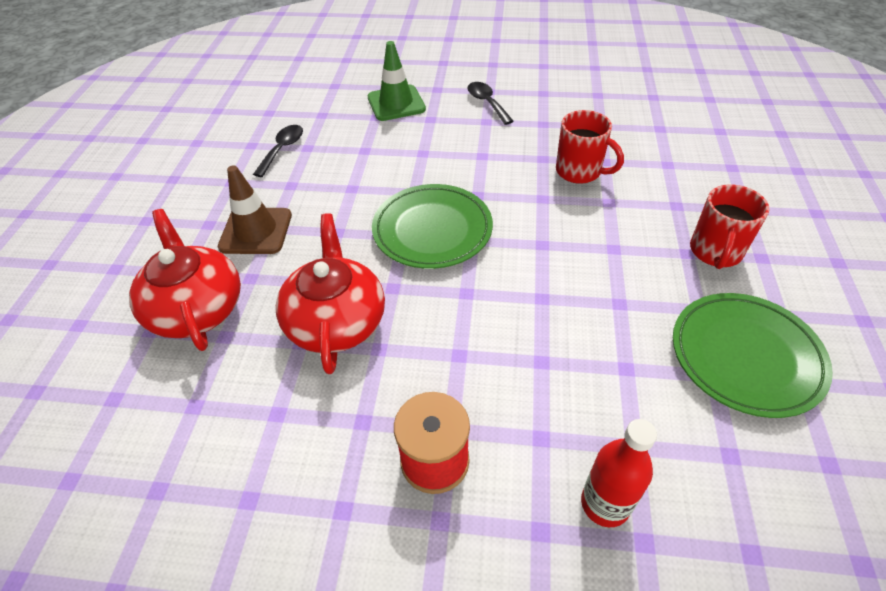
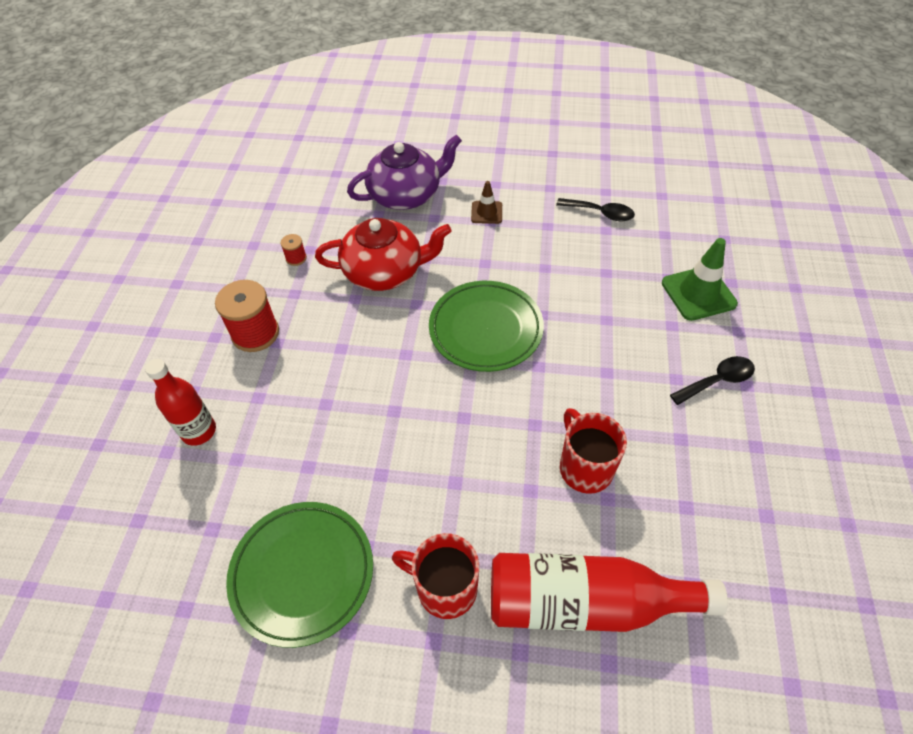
camera: 90 degrees right, 5 degrees up
red teapot [129,209,241,351] -> purple teapot [347,134,462,210]
brown traffic cone [218,165,292,254] -> brown traffic cone [471,181,502,224], size x0.58
red mug [556,110,624,184] -> red mug turned 120 degrees clockwise [560,408,627,494]
none -> red spool [280,234,307,266]
none -> red bottle [491,553,728,632]

